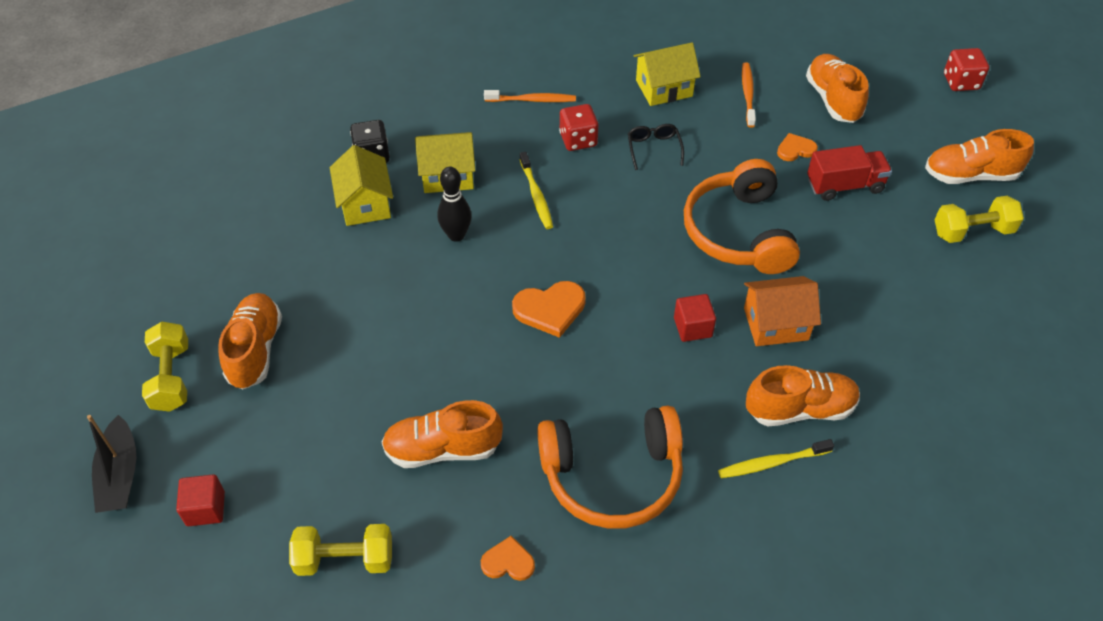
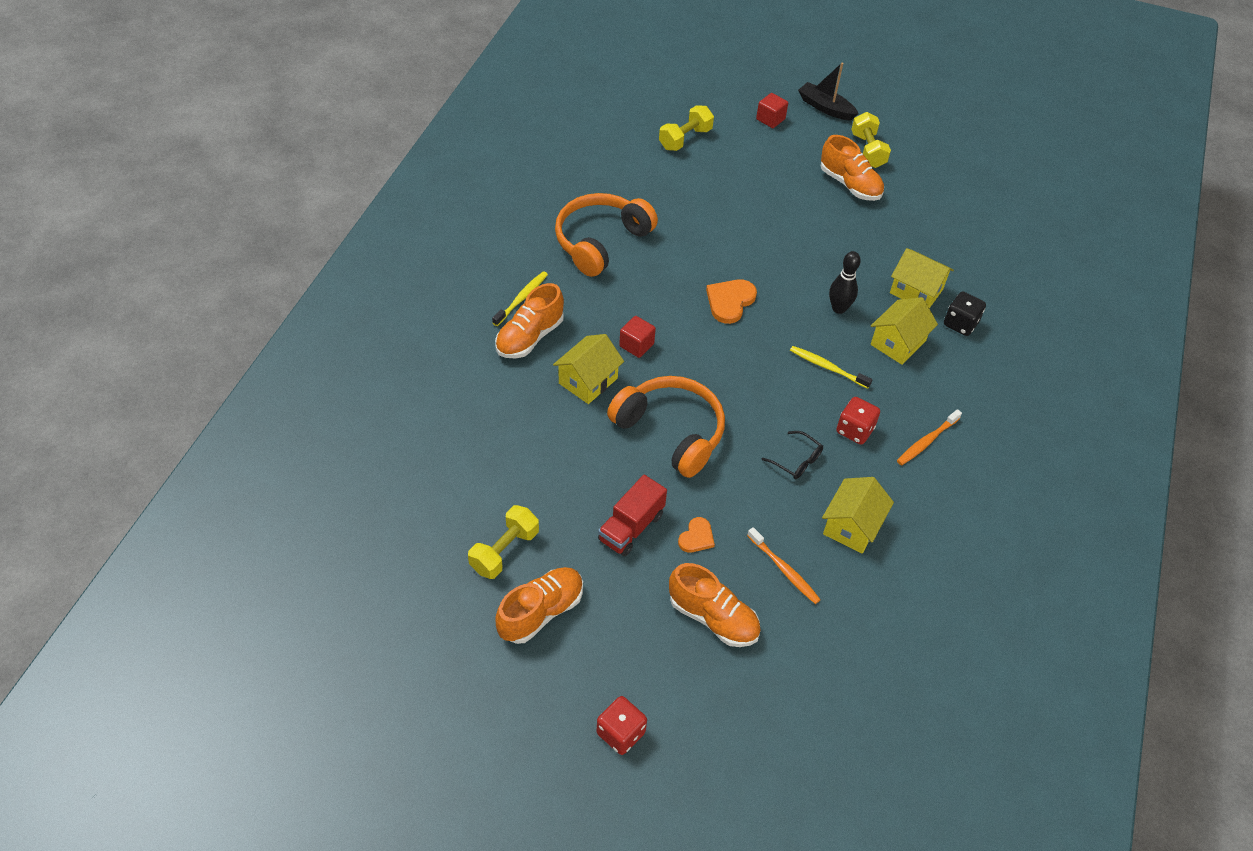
camera: 135 degrees right, 0 degrees up
yellow dumbbell [142,322,188,412] -> yellow dumbbell turned 45 degrees clockwise [851,112,891,168]
orange shoe [382,400,503,468] -> none
orange heart [481,536,535,581] -> none
orange house [744,276,821,346] -> yellow house [553,334,624,404]

